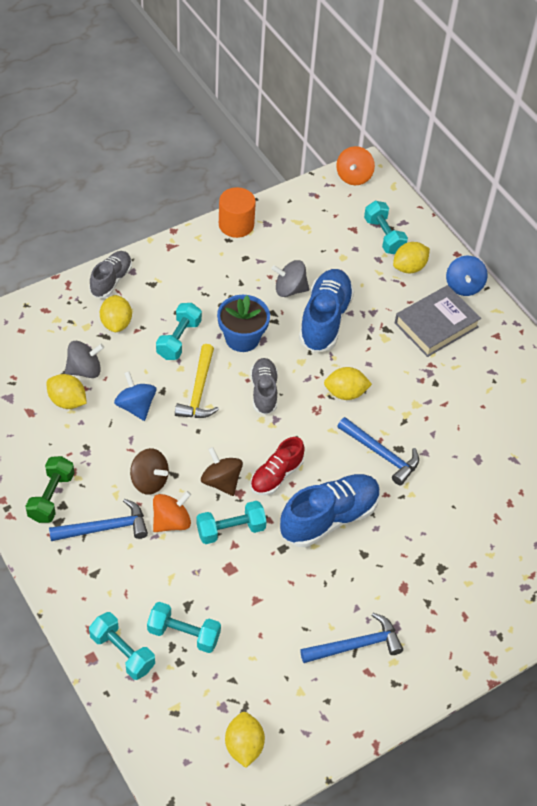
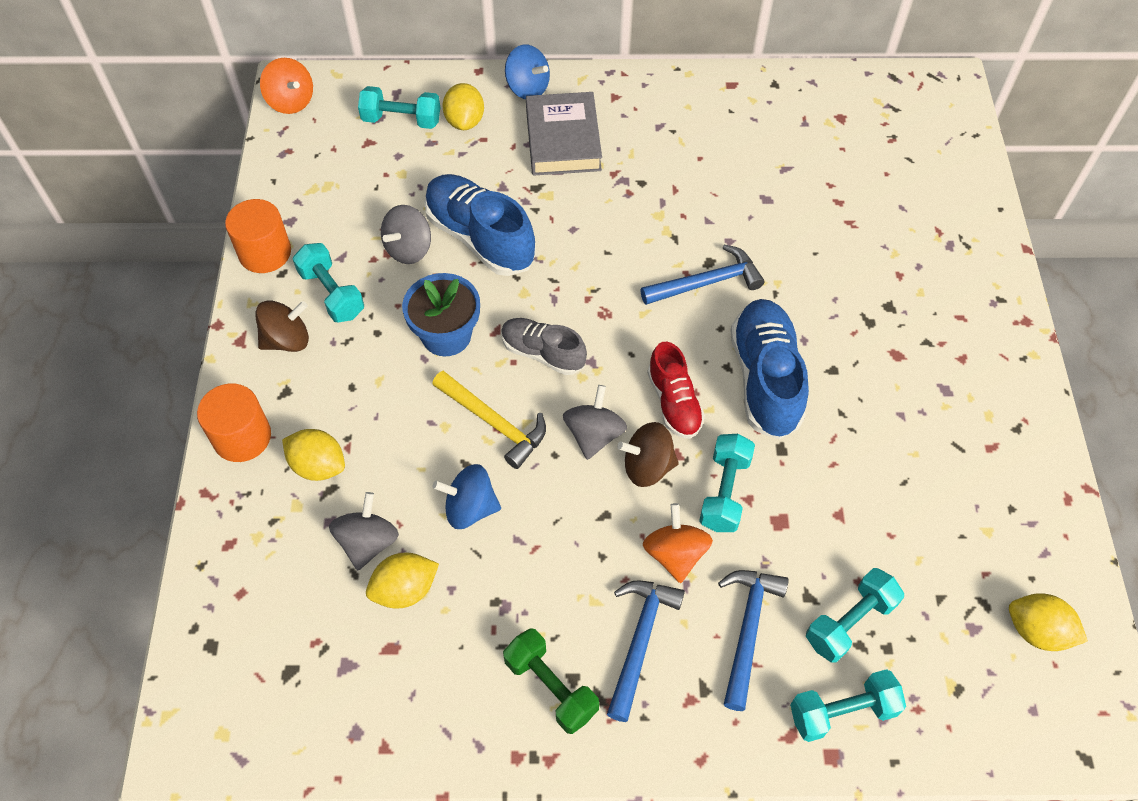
camera: 55 degrees left, 5 degrees up
grey shoe [89,251,132,298] -> orange cylinder [197,384,271,462]
brown spinning top [130,448,169,495] -> brown spinning top moved to [255,300,309,352]
turquoise dumbbell [156,303,202,360] -> turquoise dumbbell moved to [293,243,364,322]
blue hammer [300,613,403,663] -> blue hammer moved to [718,570,789,711]
yellow lemon [324,367,372,400] -> none
none -> grey spinning top [563,385,627,460]

